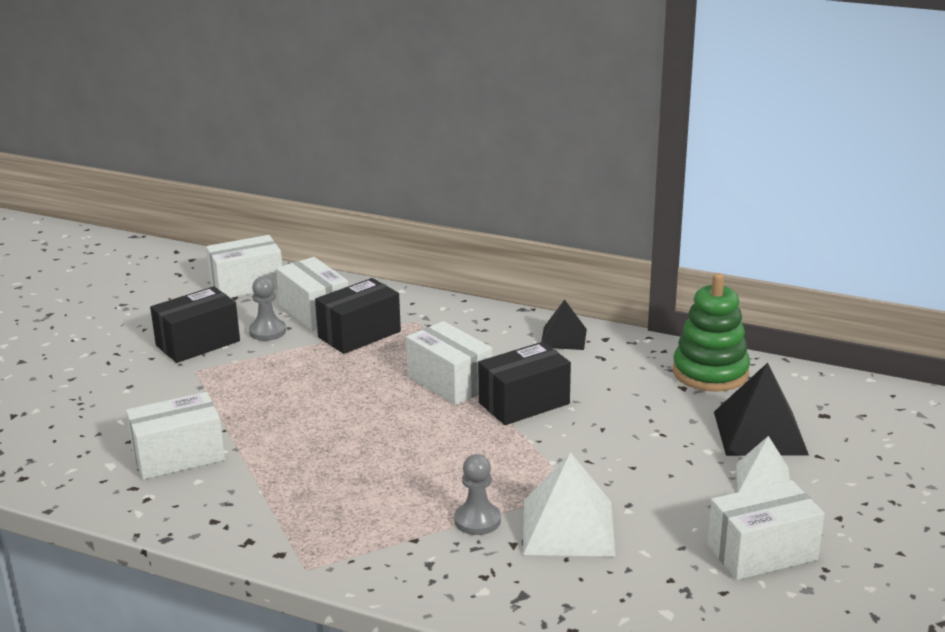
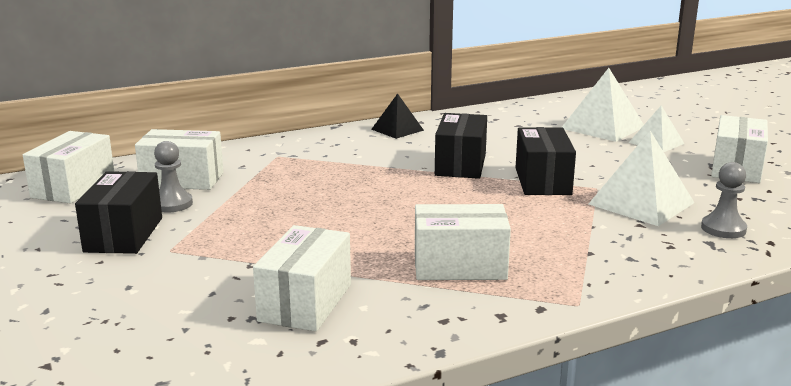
camera: 50 degrees left, 5 degrees down
black box [315,278,401,354] -> black box moved to [516,127,576,195]
white box [406,321,492,405] -> white box moved to [415,204,511,280]
grey pawn [454,454,501,535] -> grey pawn moved to [701,162,747,238]
green stacking toy [673,273,750,392] -> none
black pyramid [714,363,809,456] -> white pyramid [561,68,644,142]

